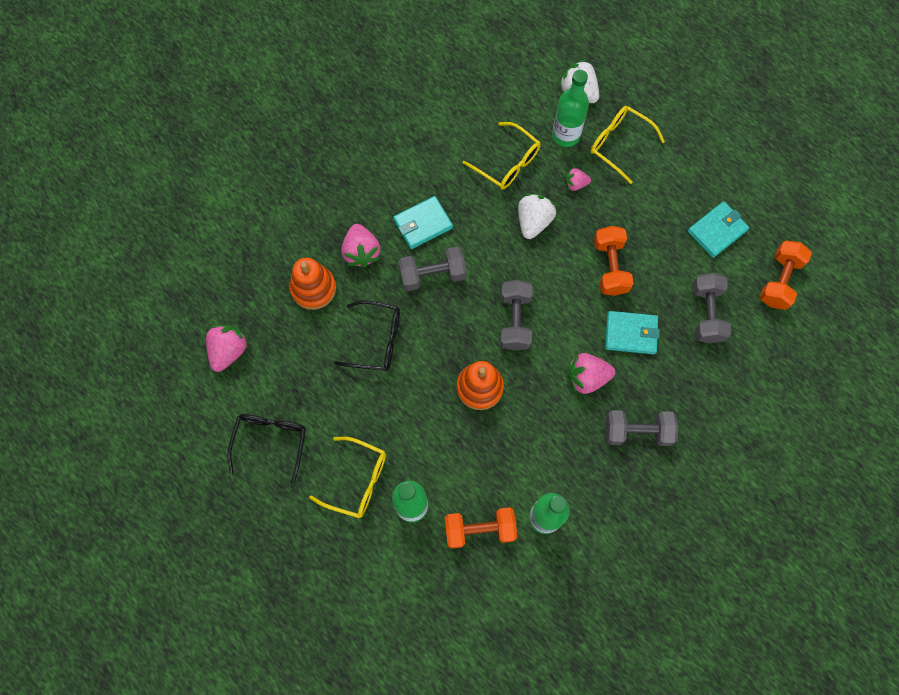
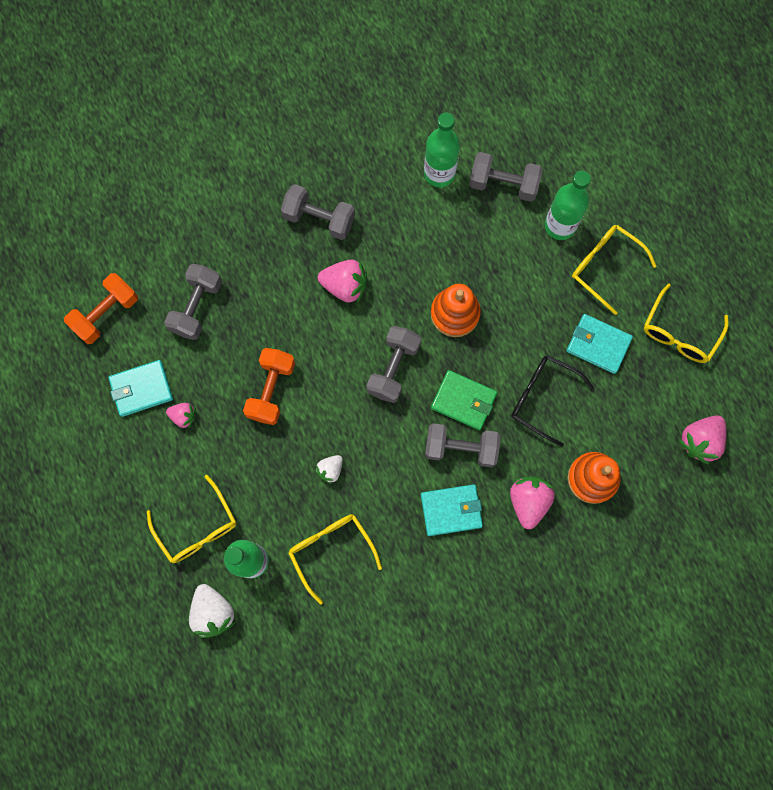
camera: 160 degrees left, 5 degrees up
black glasses [227,414,306,484] -> yellow glasses [644,284,728,363]
orange dumbbell [445,507,517,549] -> grey dumbbell [469,152,543,202]
white strawberry [518,194,556,239] -> white strawberry [315,455,343,484], size x0.58
pink strawberry [565,168,591,191] -> pink strawberry moved to [166,403,196,428]
turquoise wallet [605,311,660,354] -> turquoise wallet moved to [566,314,633,374]
none -> green wallet [431,370,497,430]

